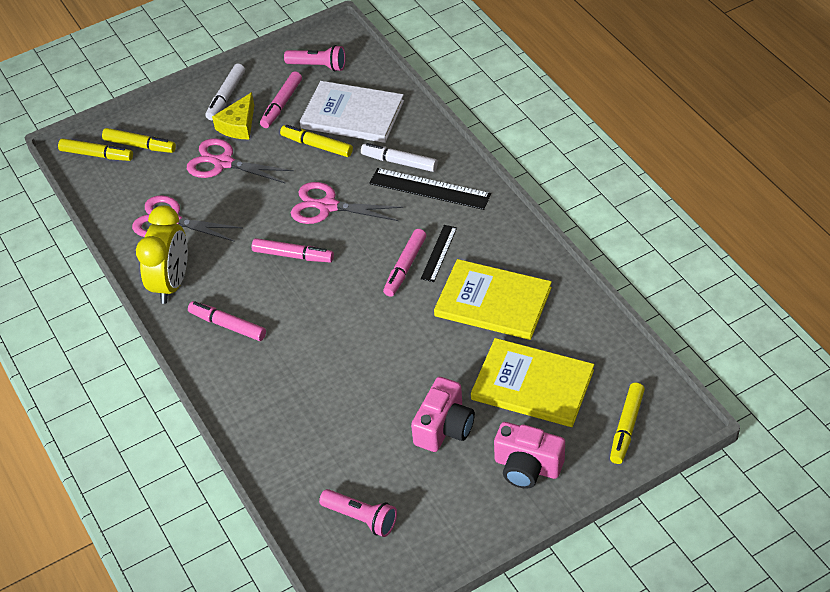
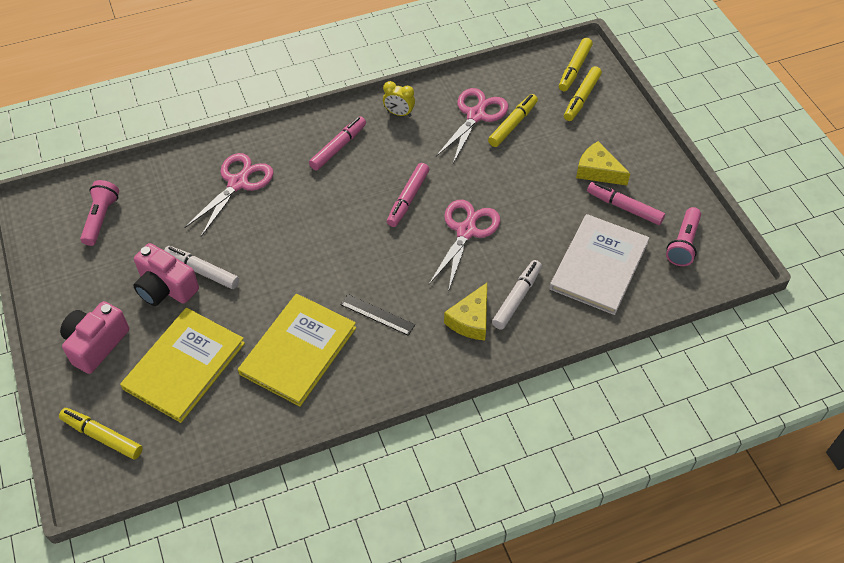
camera: 95 degrees right, 5 degrees up
yellow clock [136,205,188,304] -> yellow clock [383,81,415,117], size x0.50
pink scissors [187,138,294,184] -> pink scissors moved to [184,153,274,237]
white marker [205,64,245,120] -> white marker moved to [164,246,239,289]
yellow marker [280,125,353,157] -> yellow marker moved to [488,94,538,147]
pink flashlight [319,489,397,537] -> pink flashlight turned 150 degrees clockwise [80,180,119,246]
black ruler [369,168,491,210] -> yellow cheese [444,283,487,340]
pink marker [383,229,426,297] -> none

